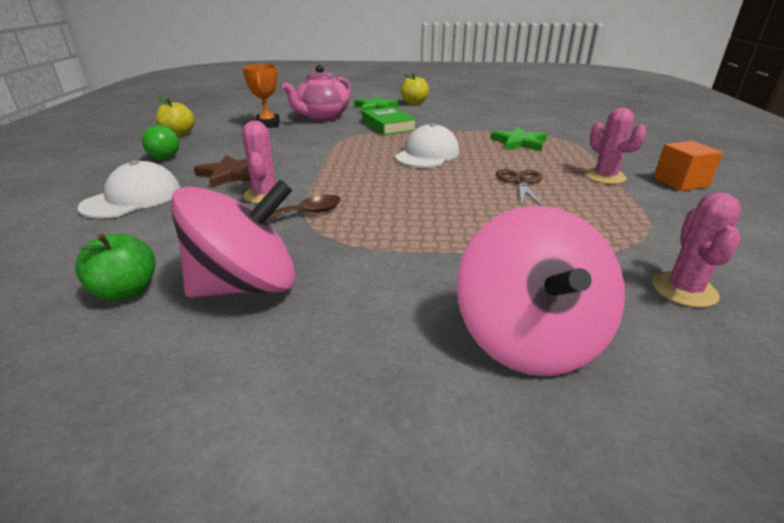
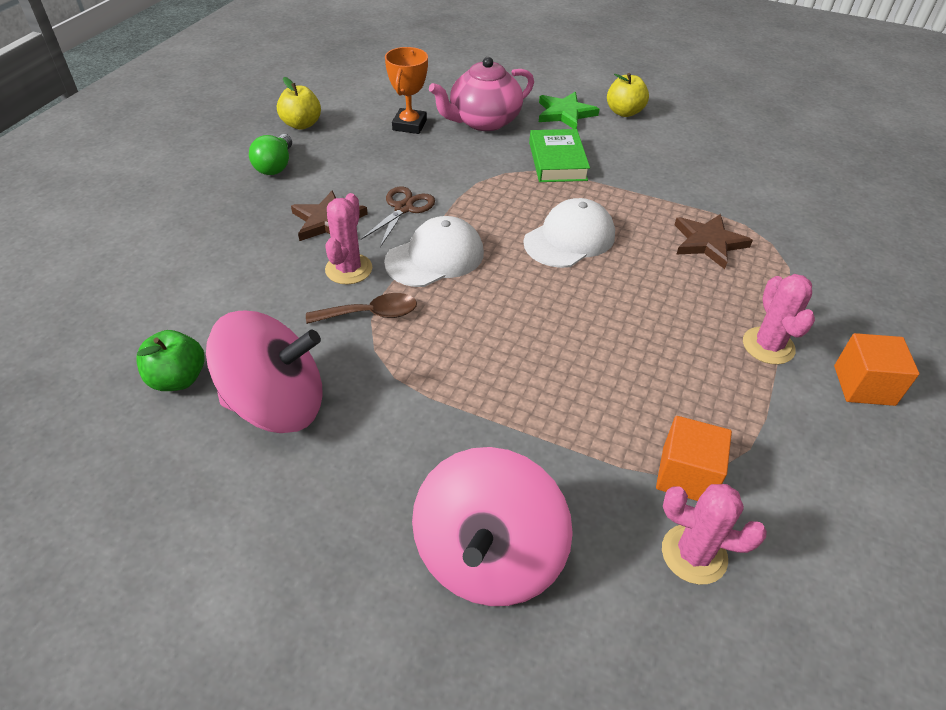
camera: 20 degrees right, 15 degrees up
white cap [78,160,181,219] -> white cap moved to [384,216,484,287]
green star [491,127,547,151] -> brown star [675,214,753,269]
brown scissors [496,169,543,206] -> brown scissors moved to [361,187,435,247]
pink cactus [652,192,741,308] -> pink cactus turned 75 degrees clockwise [662,484,767,585]
none -> orange cube [656,416,732,501]

